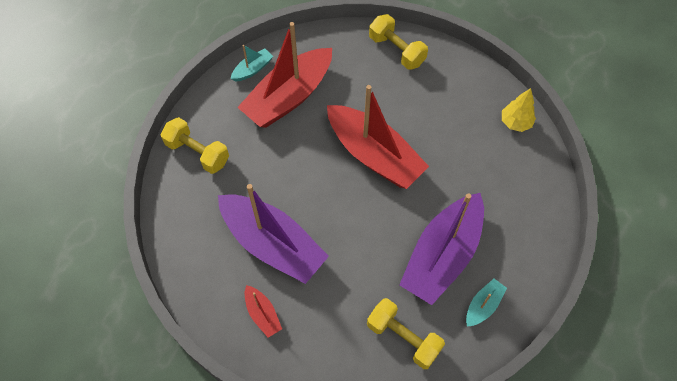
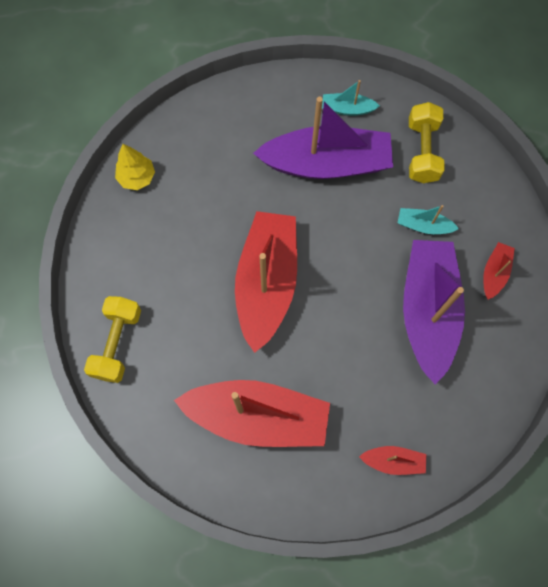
camera: 125 degrees left, 10 degrees up
yellow dumbbell [161,117,229,174] -> red boat [359,446,426,475]
turquoise boat [231,45,273,81] -> turquoise boat moved to [398,205,459,234]

